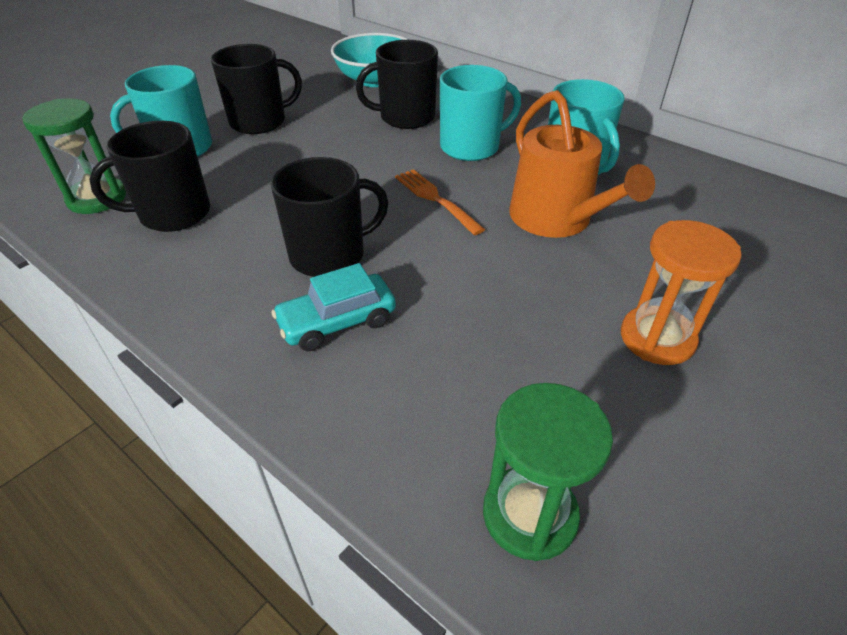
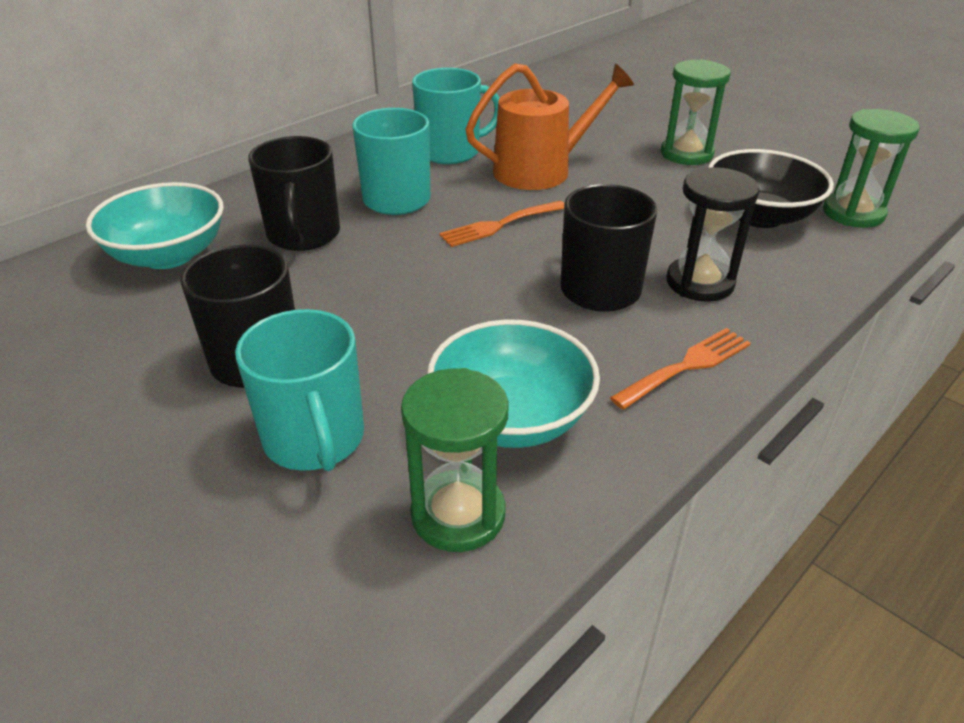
camera: 85 degrees left, 5 degrees down
black mug [90,121,210,232] -> turquoise bowl [427,320,600,448]
turquoise car [272,263,396,351] -> black hourglass [667,167,760,302]
orange hourglass [621,220,742,365] -> green hourglass [661,59,731,165]
none -> orange fork [610,328,751,409]
none -> black bowl [708,149,834,228]

